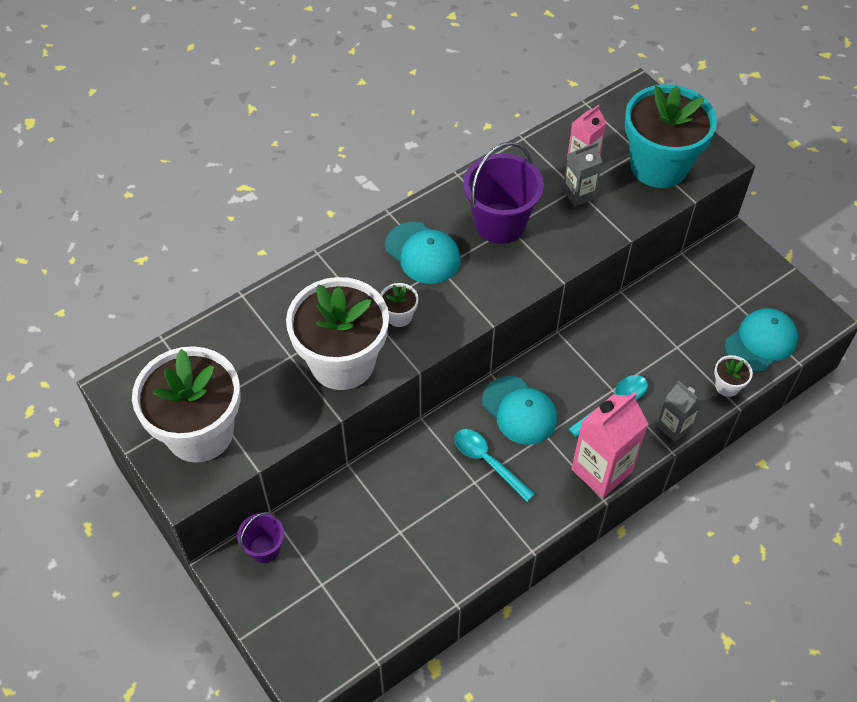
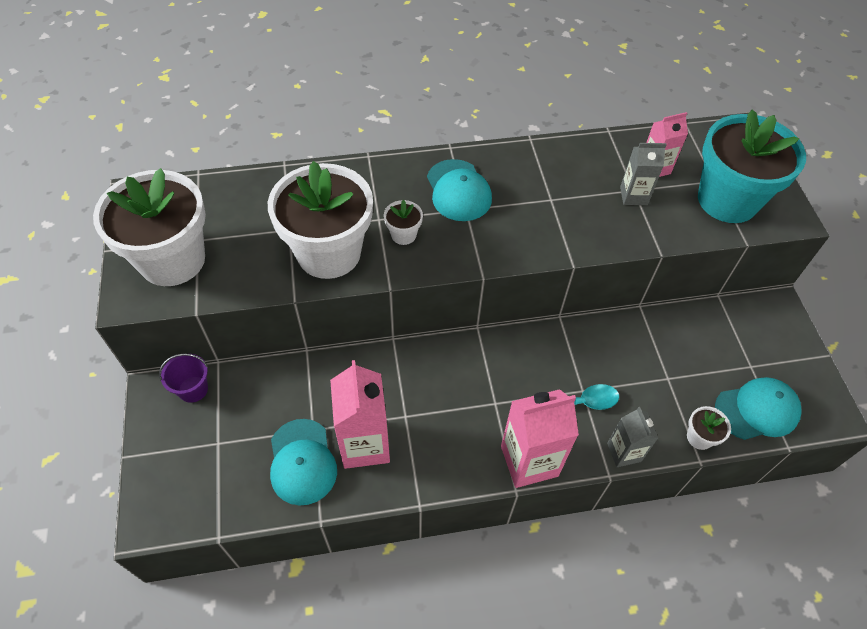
camera: 25 degrees right, 0 degrees up
turquoise spoon [455,429,535,502] -> none
purple bucket [463,142,544,244] -> none
turquoise cap [482,376,557,445] -> turquoise cap moved to [270,419,337,506]
none -> pink carton [330,360,390,469]

